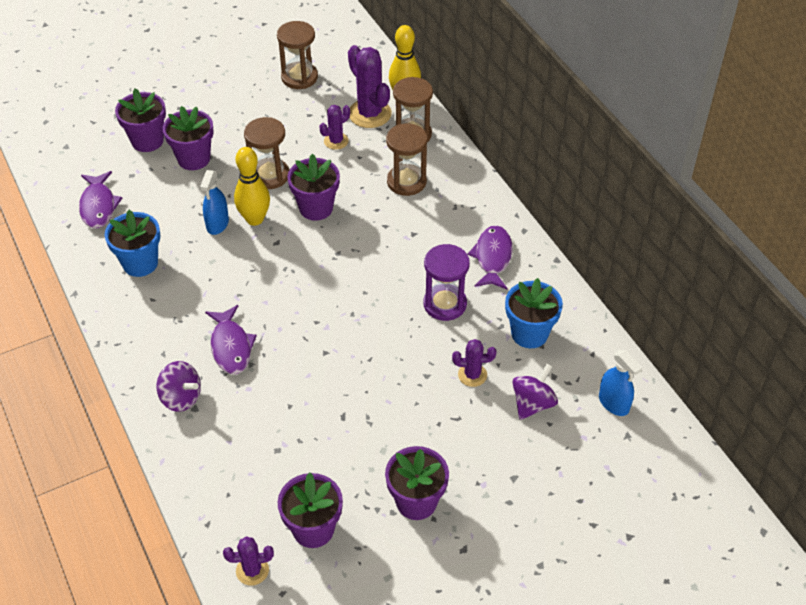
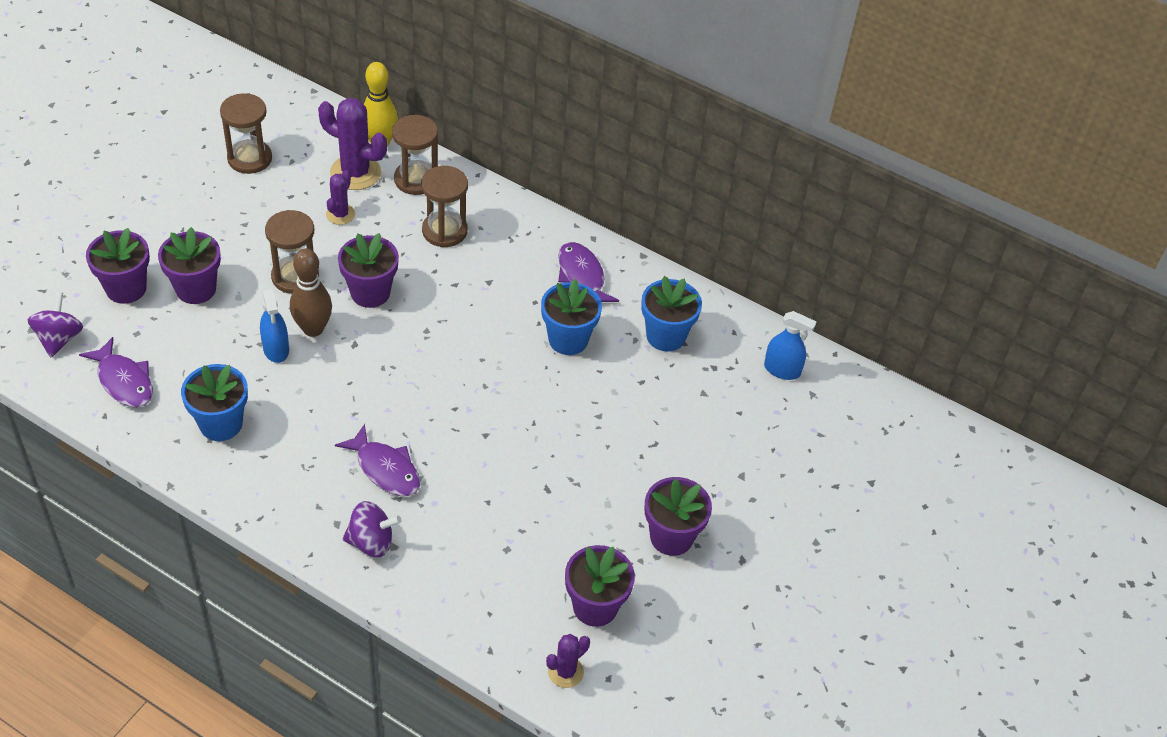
camera: 35 degrees left, 0 degrees up
yellow bowling pin [234,147,270,226] -> brown bowling pin [290,248,332,337]
purple hourglass [423,244,470,321] -> blue flower pot [541,279,602,355]
purple cactus [452,339,496,387] -> none
purple spinning top [512,364,558,420] -> purple spinning top moved to [28,292,83,357]

